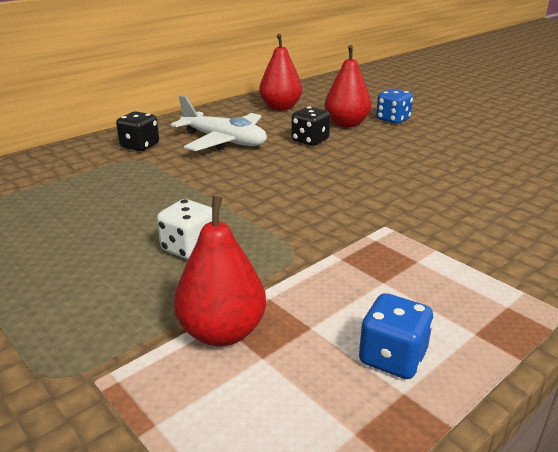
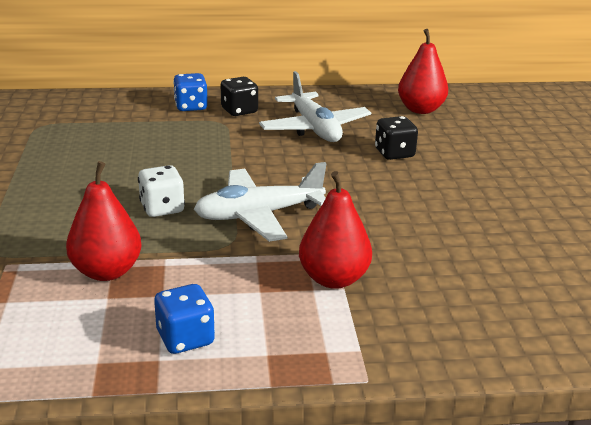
camera: 35 degrees right, 0 degrees up
red pear [325,45,372,128] -> red pear moved to [299,171,372,289]
blue dice [376,89,413,124] -> blue dice moved to [173,73,208,111]
none -> white plane [194,162,327,242]

